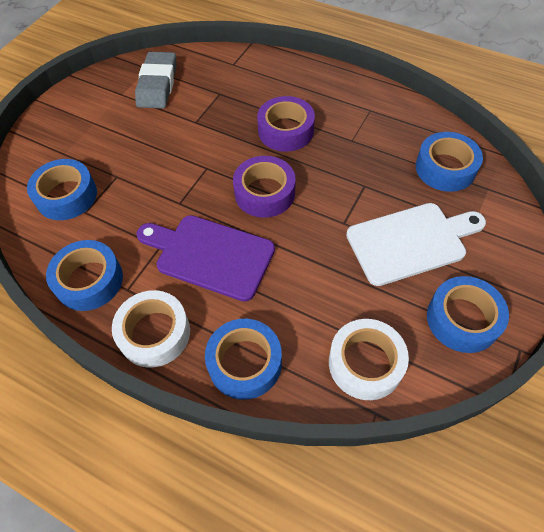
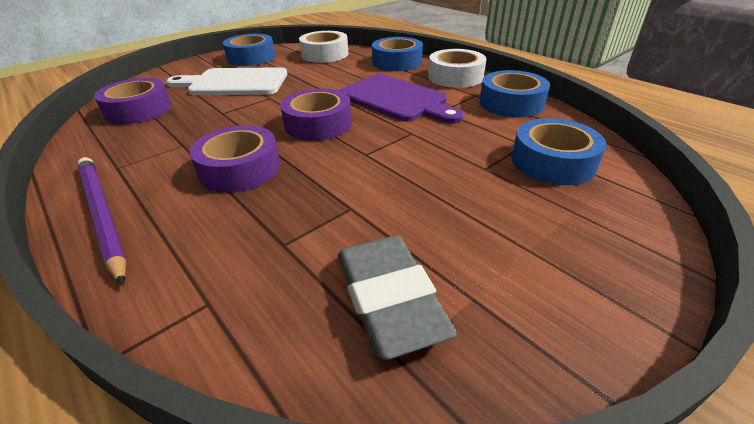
camera: 160 degrees left, 20 degrees down
grey eraser [135,52,176,109] -> grey eraser turned 45 degrees counterclockwise [338,235,457,360]
blue tape [416,132,483,192] -> purple tape [94,78,171,124]
none -> purple pencil [77,157,127,285]

